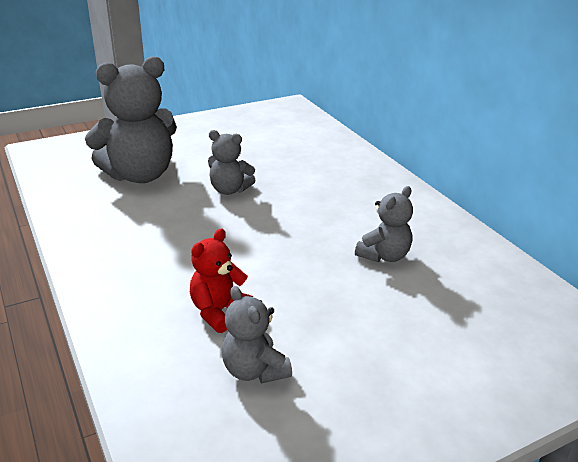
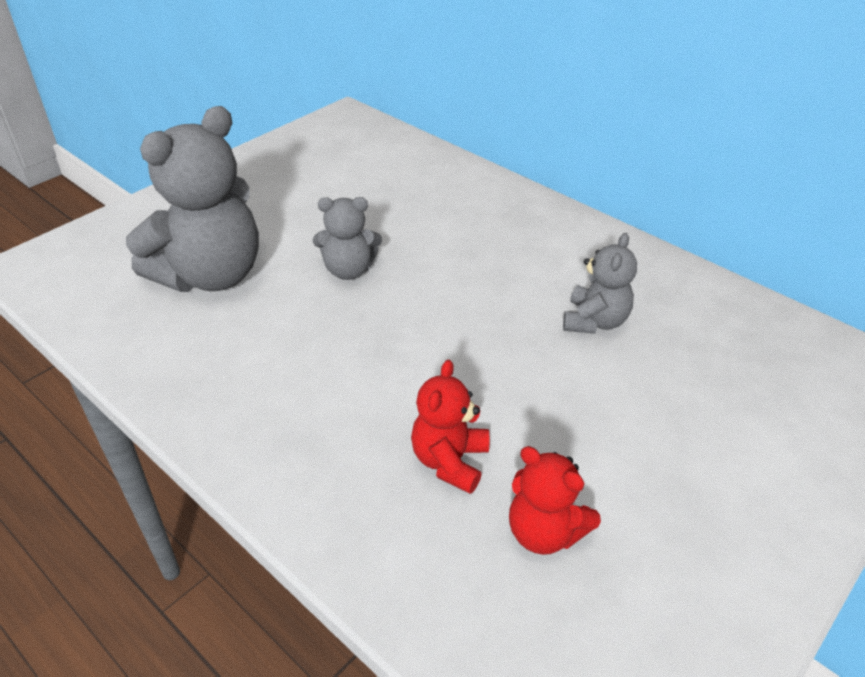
camera: 20 degrees left, 10 degrees up
grey teddy bear [222,286,292,383] -> red teddy bear [509,446,601,555]

